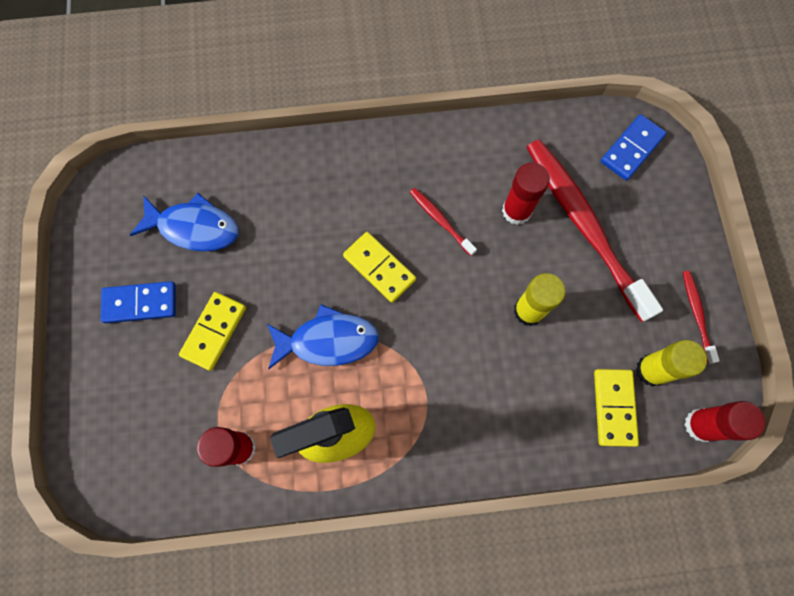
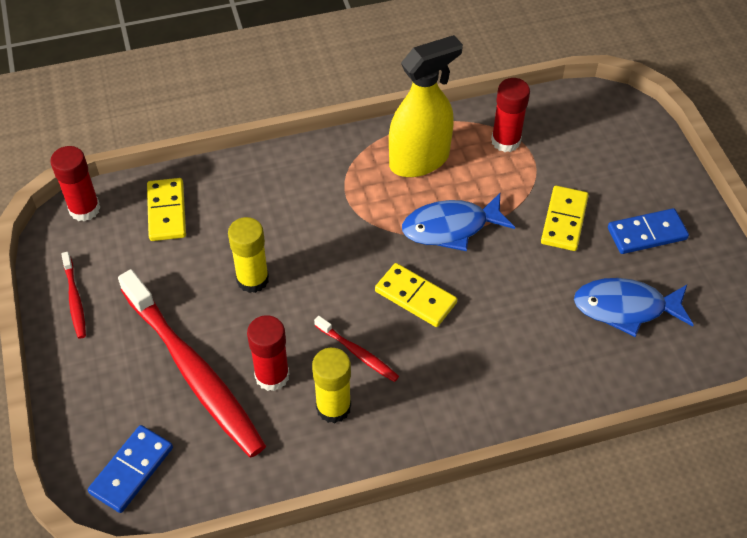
camera: 170 degrees right, 20 degrees down
yellow glue stick [636,340,707,386] -> yellow glue stick moved to [312,348,351,423]

